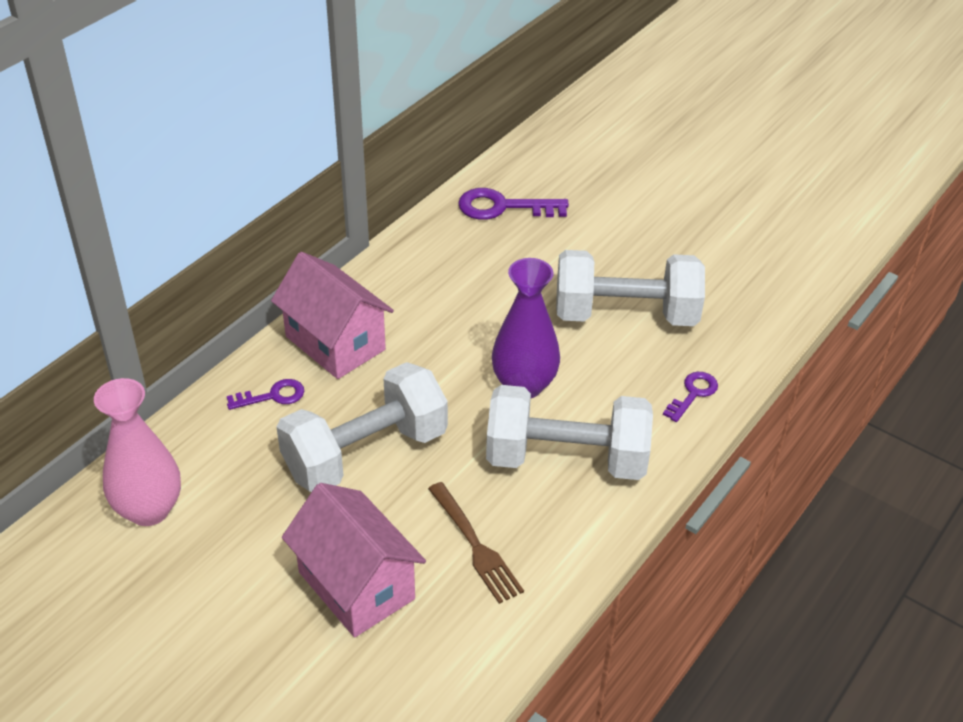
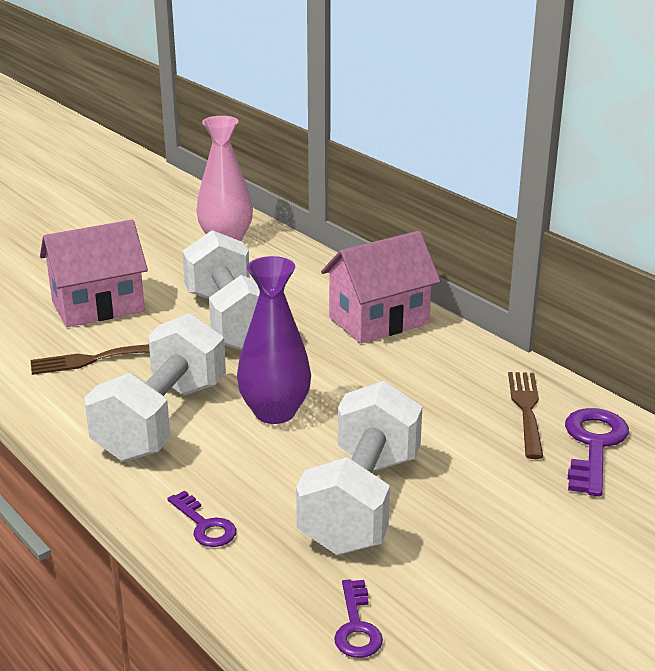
camera: 105 degrees right, 15 degrees down
purple key [227,379,304,410] -> purple key moved to [334,579,383,658]
none -> brown fork [508,372,543,459]

